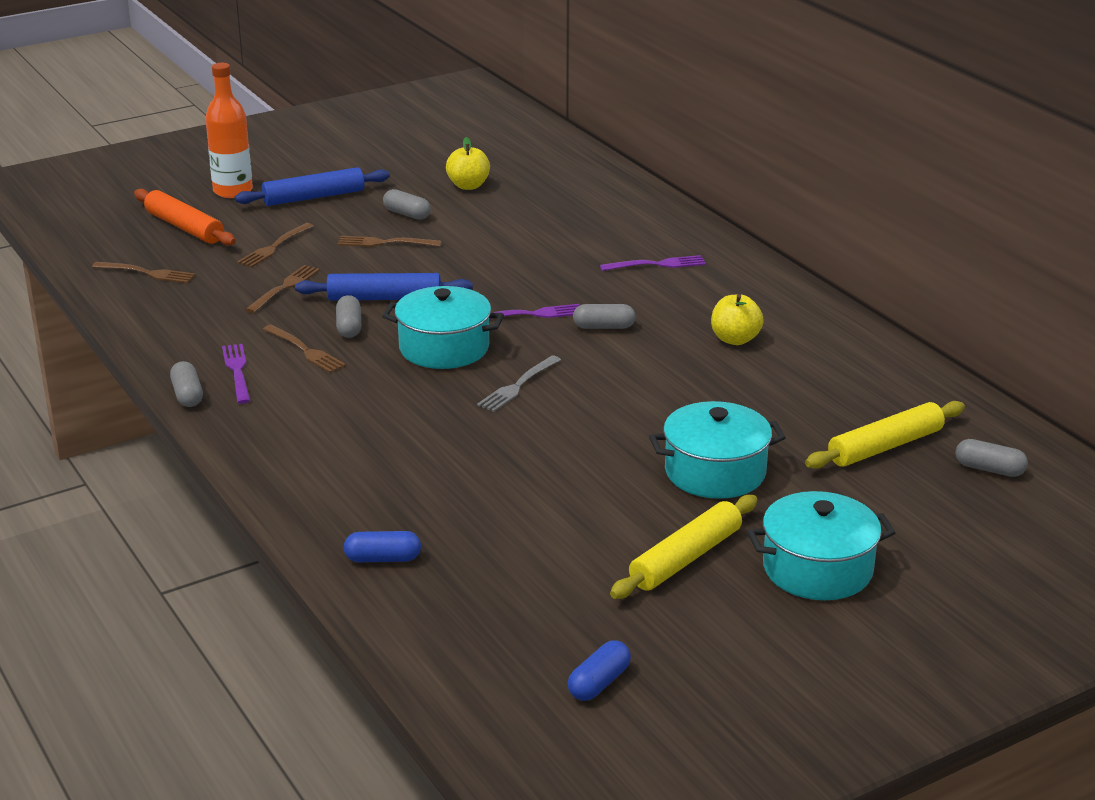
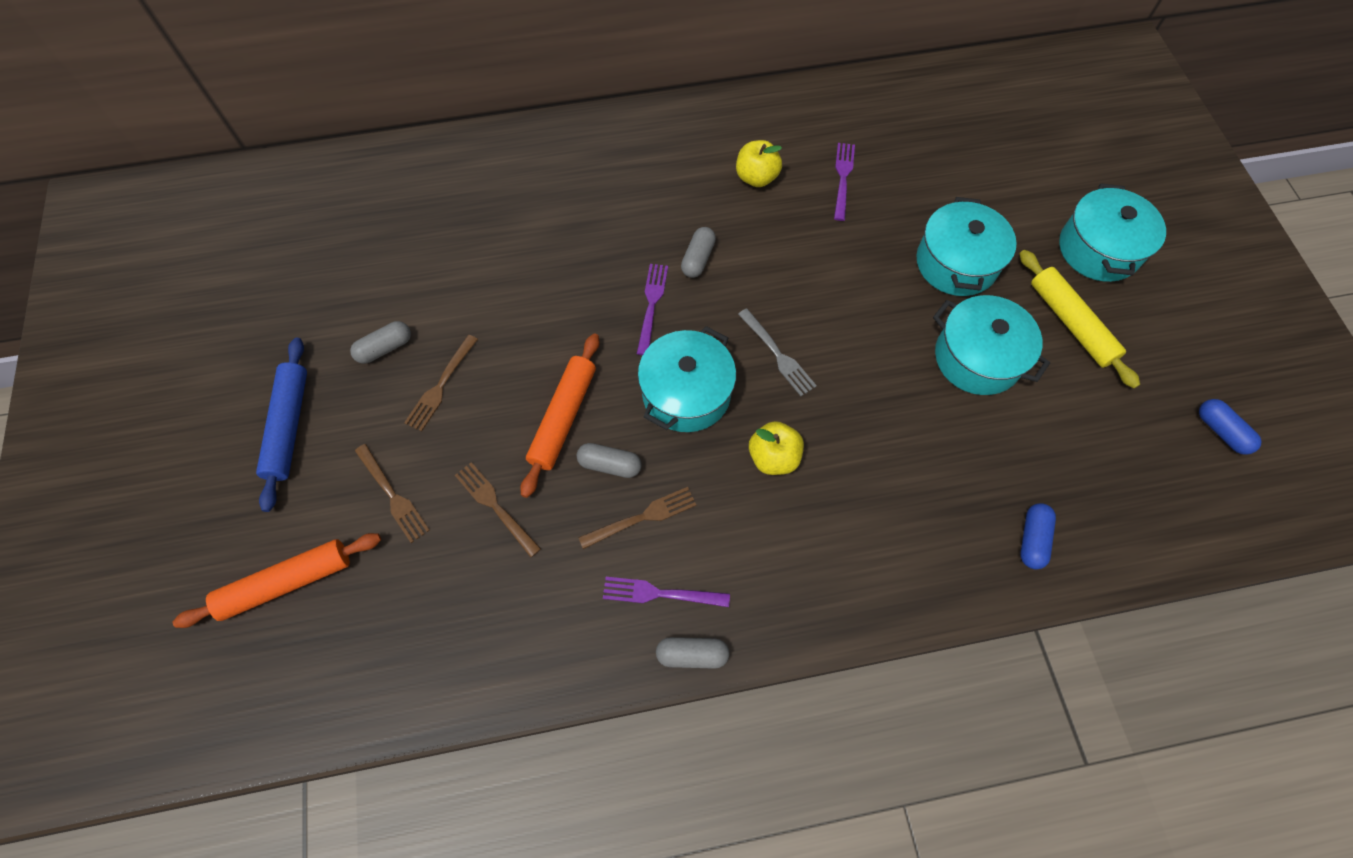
camera: 70 degrees left, 35 degrees up
brown fork [92,262,196,283] -> none
orange bottle [205,63,253,198] -> none
blue rolling pin [295,273,473,301] -> orange rolling pin [520,333,600,498]
yellow apple [446,137,490,190] -> yellow apple moved to [749,421,804,475]
purple fork [600,255,706,271] -> purple fork moved to [834,143,855,221]
yellow rolling pin [805,401,965,469] -> none
grey capsule [956,439,1028,477] -> none
none -> turquoise pot [933,295,1050,395]

